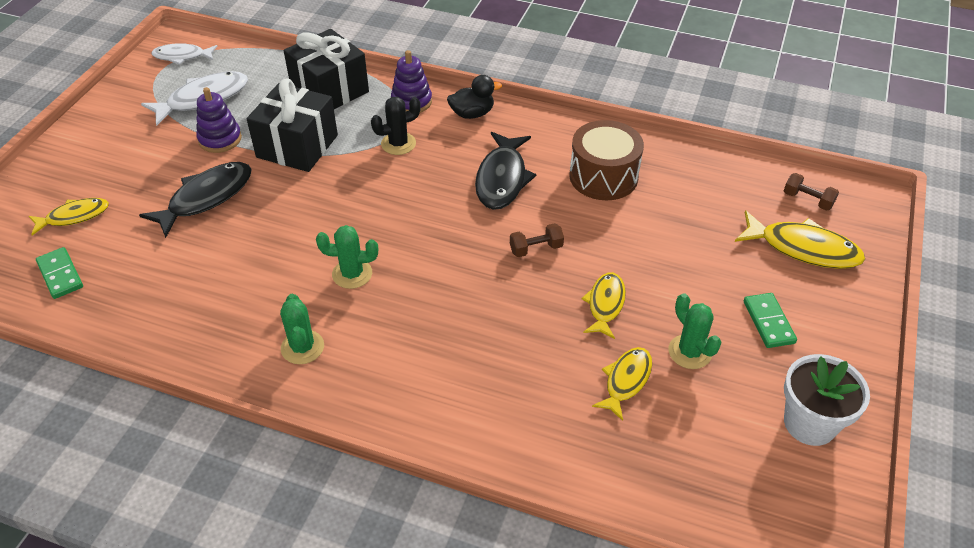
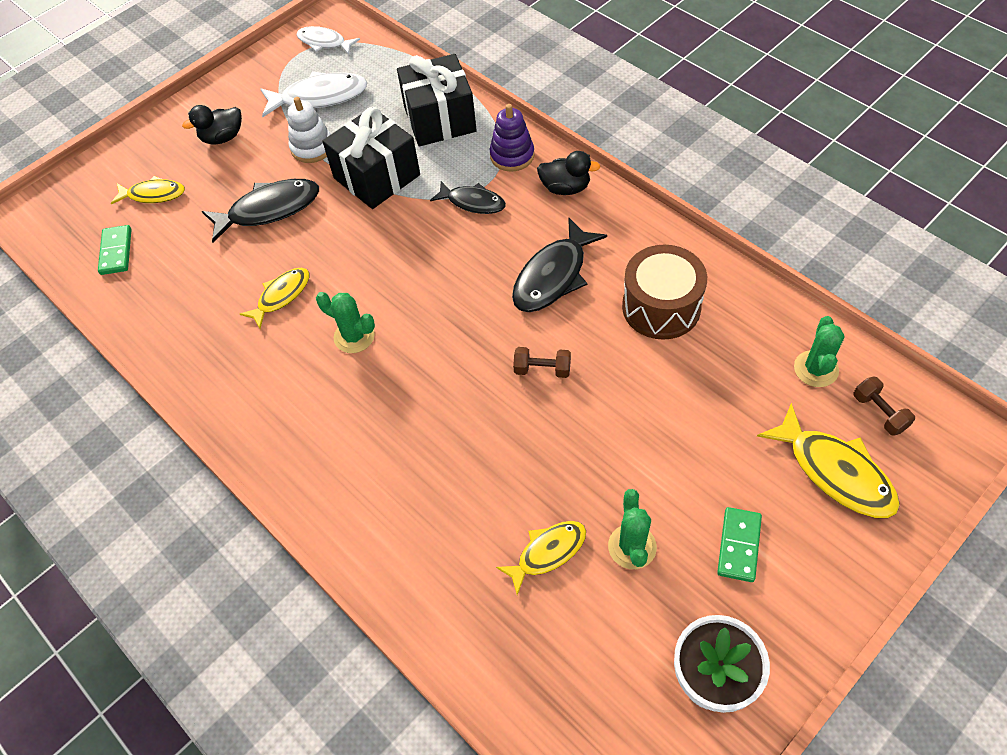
camera: 30 degrees right, 10 degrees up
purple stacking toy [196,87,242,153] -> white stacking toy [288,97,331,163]
green cactus [280,294,324,364] -> green cactus moved to [794,316,845,387]
black cactus [371,97,421,155] -> black fish [430,181,506,214]
yellow fish [581,272,626,339] -> yellow fish moved to [240,268,309,329]
none -> black duck [182,105,242,145]

